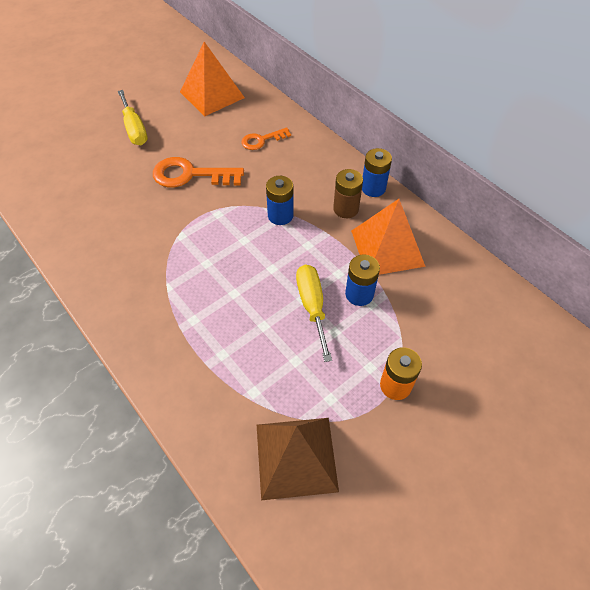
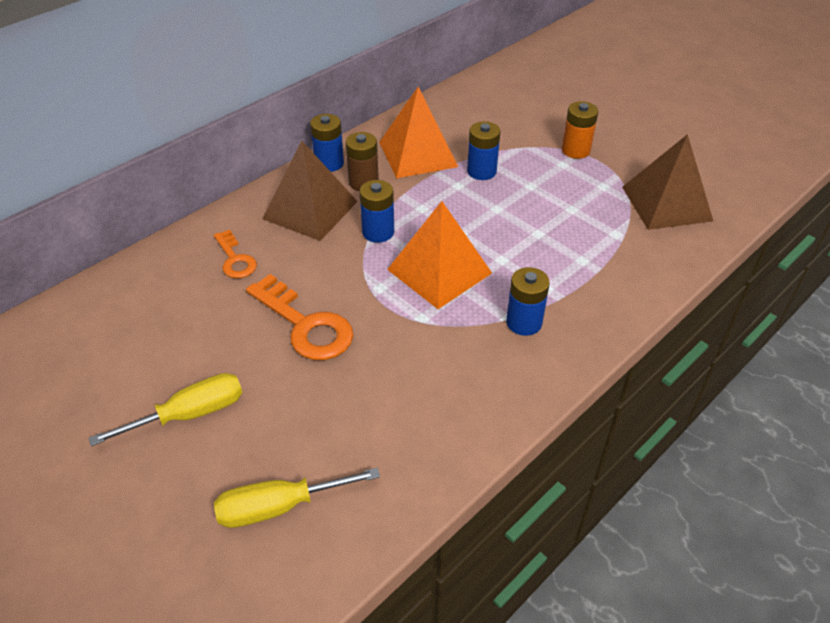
camera: 95 degrees left, 10 degrees down
orange key [153,157,244,187] -> orange key turned 45 degrees counterclockwise [246,274,353,360]
orange pyramid [180,42,245,116] -> orange pyramid moved to [387,201,492,309]
yellow screwdriver [296,265,332,362] -> yellow screwdriver moved to [214,468,380,528]
none -> brown pyramid [262,141,358,241]
none -> blue battery [506,267,550,336]

